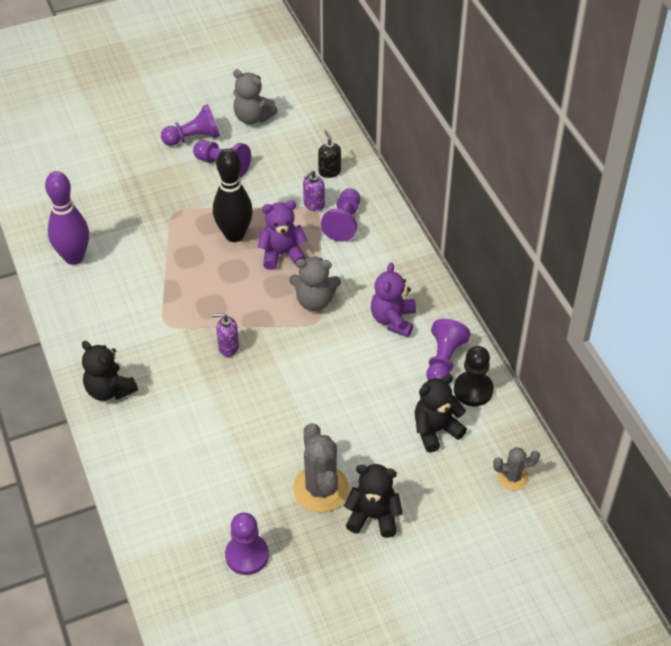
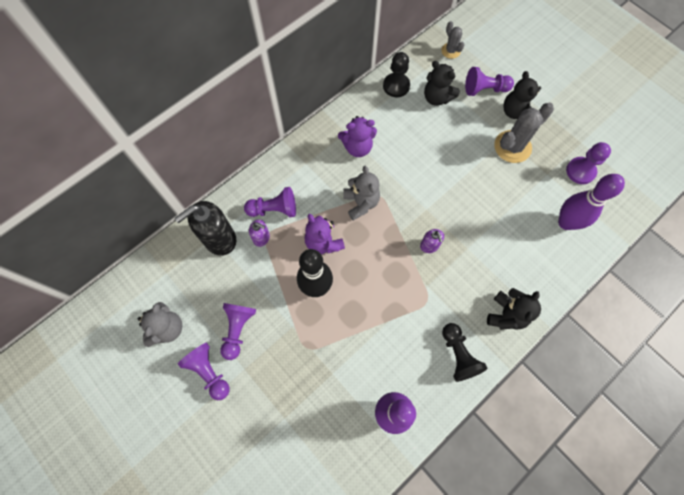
camera: 110 degrees left, 20 degrees up
black soap dispenser [318,130,341,178] -> black soap dispenser [175,201,236,256], size x1.99
purple pawn [427,319,470,380] -> purple pawn moved to [465,67,514,96]
none -> black pawn [442,323,488,382]
none -> purple bowling pin [558,174,625,230]

